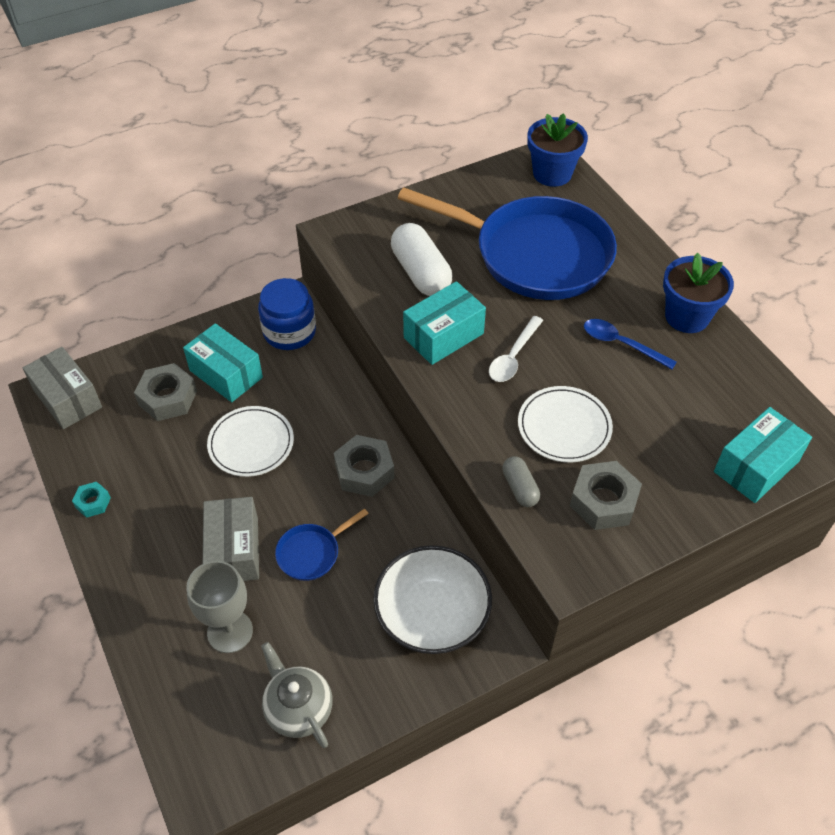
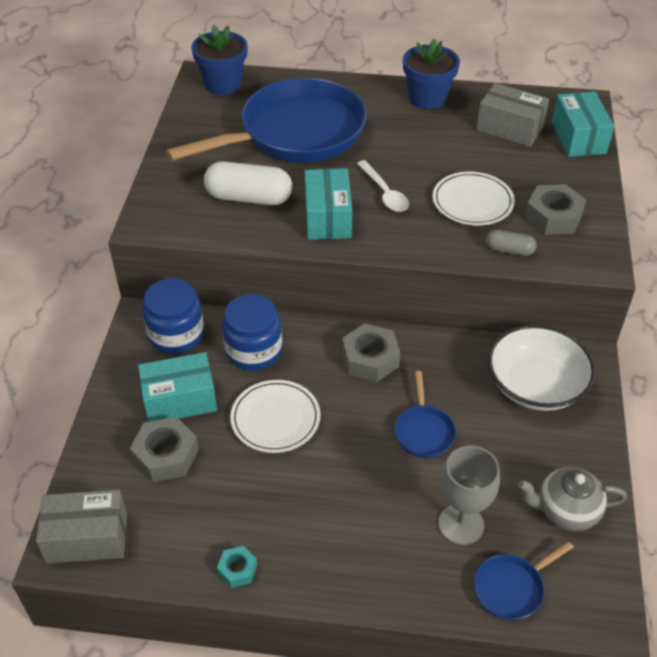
camera: 55 degrees left, 5 degrees down
grey box [203,497,259,581] -> grey box moved to [476,83,549,147]
blue spoon [584,319,677,369] -> none
none -> blue jar [222,294,282,370]
none -> blue pan [474,541,574,620]

